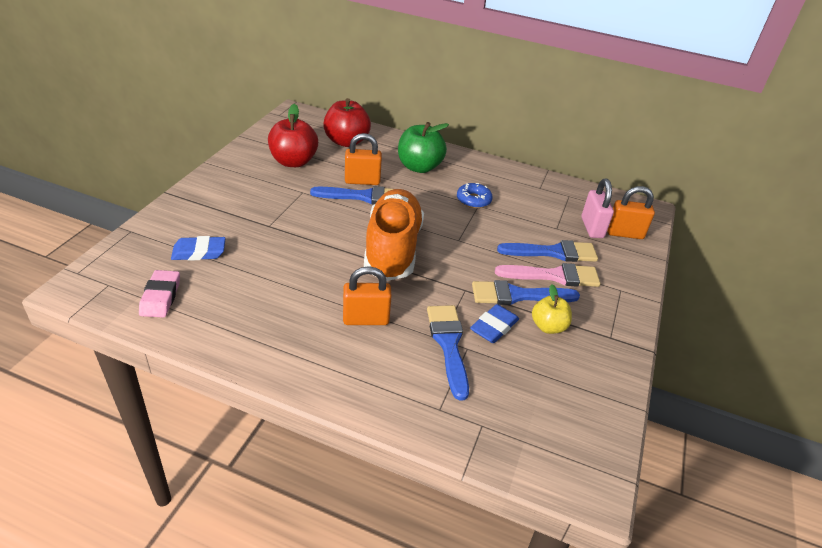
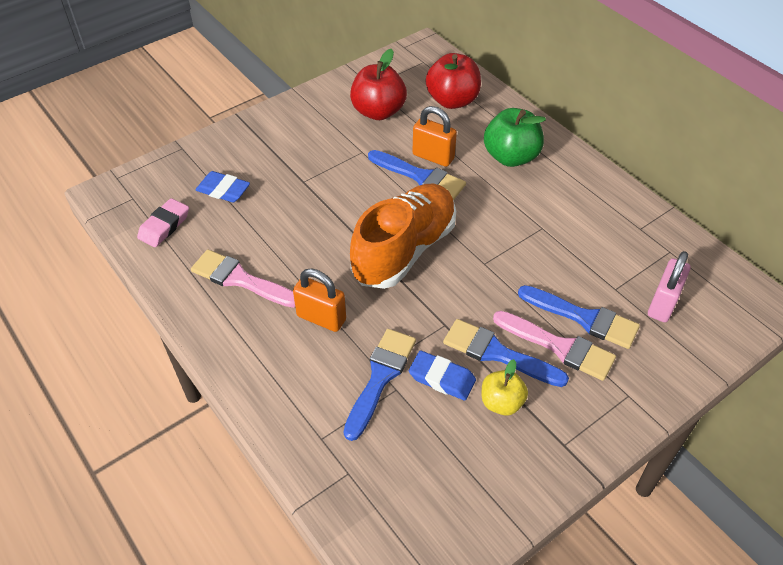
camera: 35 degrees right, 10 degrees up
blue donut [457,183,493,208] -> none
blue eraser [470,304,519,343] -> blue eraser turned 45 degrees clockwise [409,350,476,401]
orange padlock [607,186,655,239] -> none
none -> pink brush [191,249,295,308]

